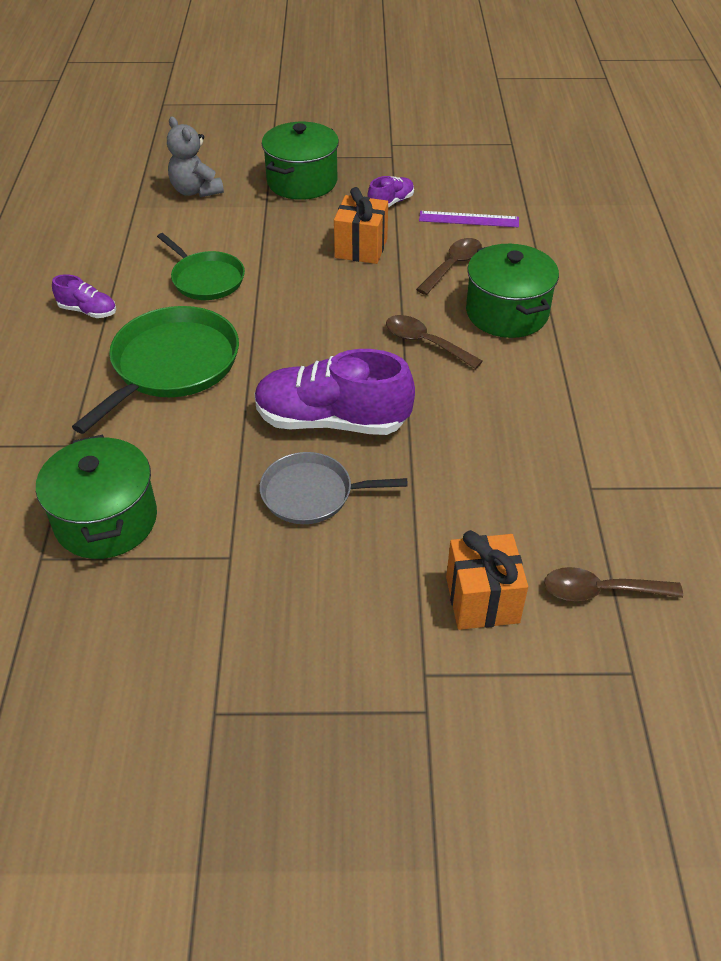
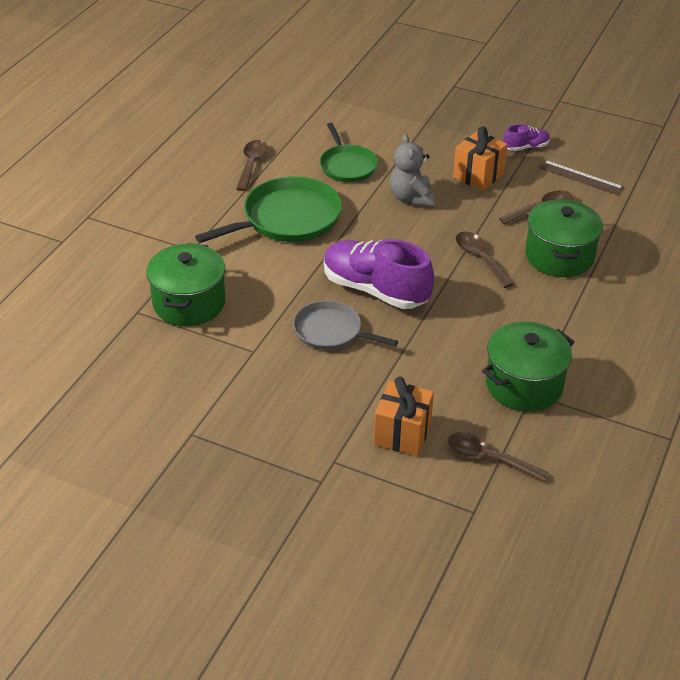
camera: 25 degrees right, 5 degrees down
purple shoe [52,274,116,318] -> brown spoon [236,140,268,191]
grey teddy bear [167,116,224,197] -> grey teddy bear moved to [390,134,435,207]
green pot [262,122,339,200] -> green pot moved to [482,321,574,411]
purple ruler [419,211,519,227] -> brown ruler [539,160,624,195]

